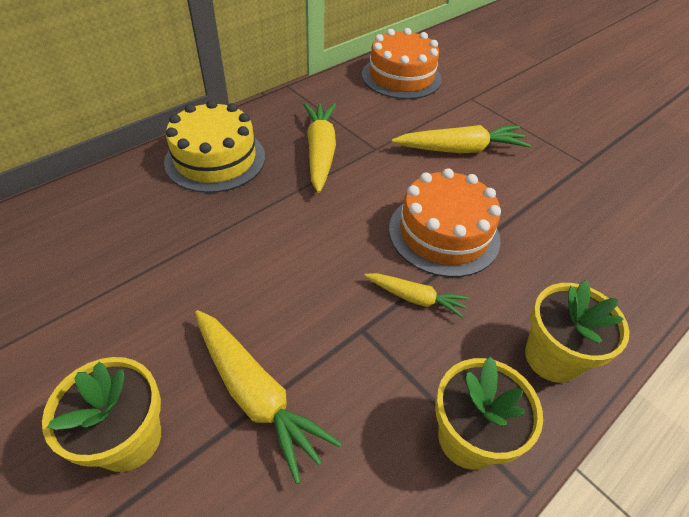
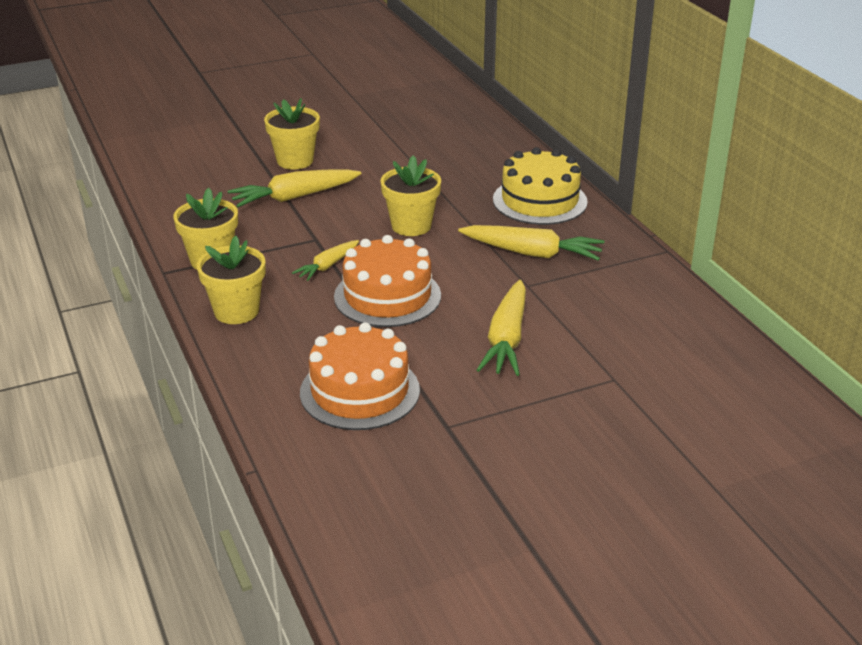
camera: 110 degrees right, 15 degrees down
orange cake [362,28,442,99] -> orange cake moved to [300,322,420,430]
none -> yellow flower pot [381,156,441,236]

